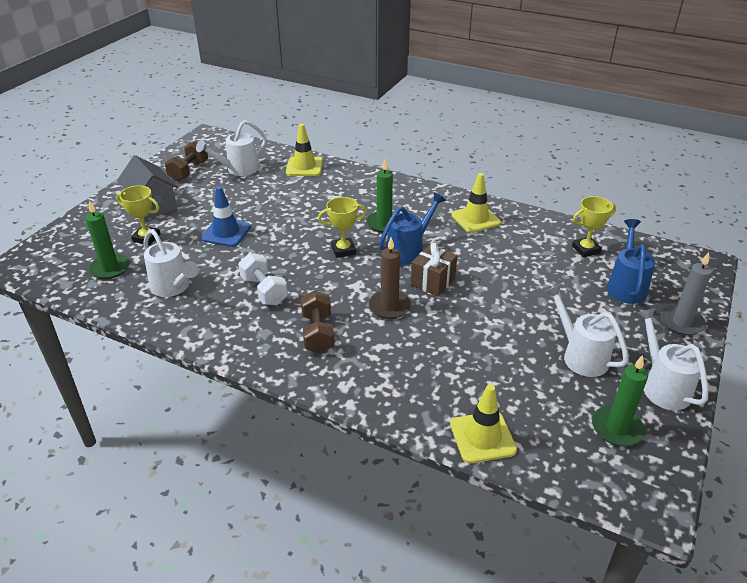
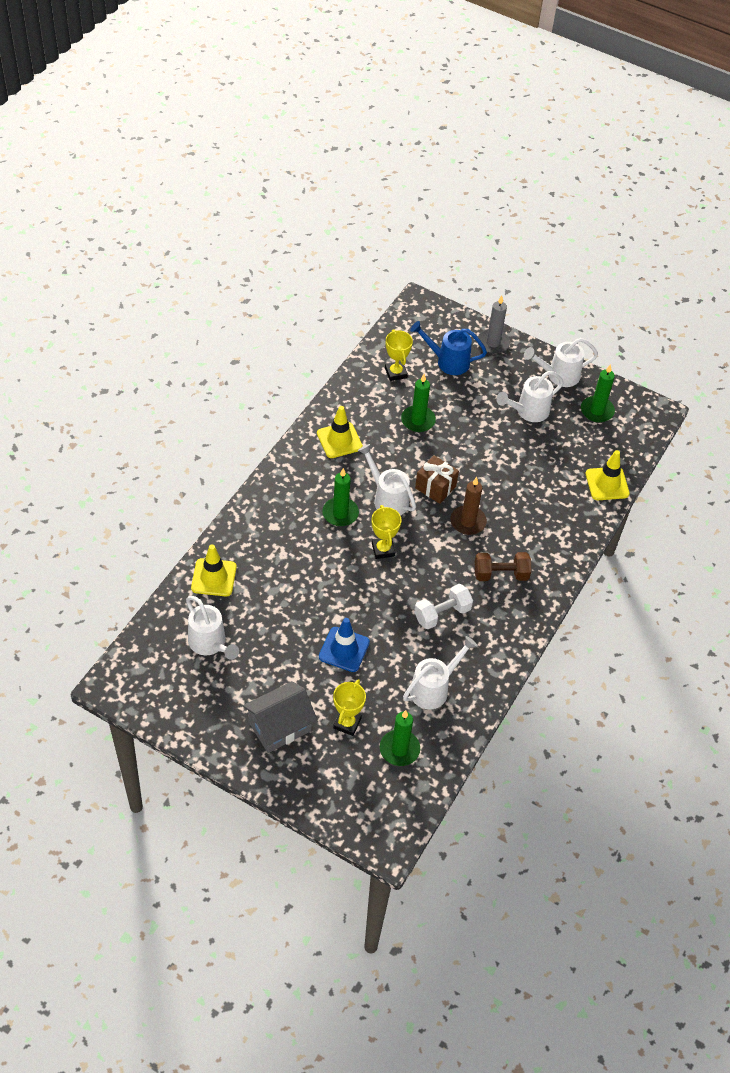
camera: 90 degrees left, 15 degrees up
brown dumbbell [165,140,208,181] -> none
blue watering can [379,192,446,265] -> white watering can [358,444,416,516]
none -> green candle [401,374,436,432]

